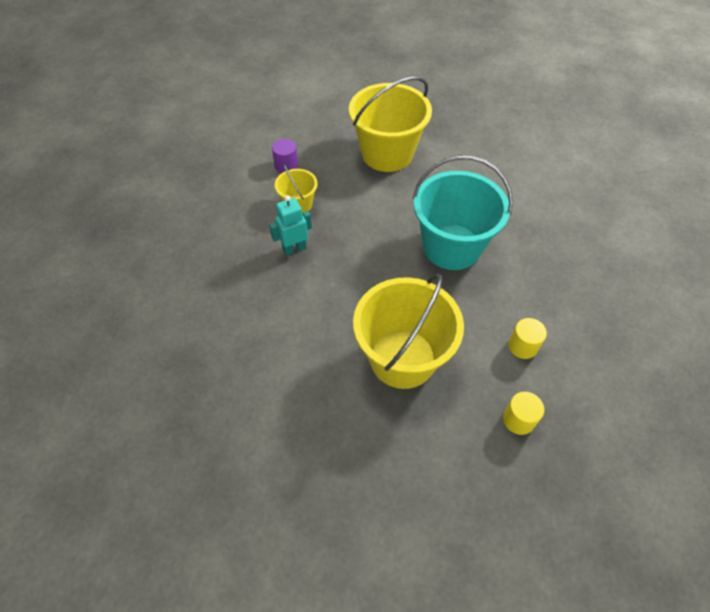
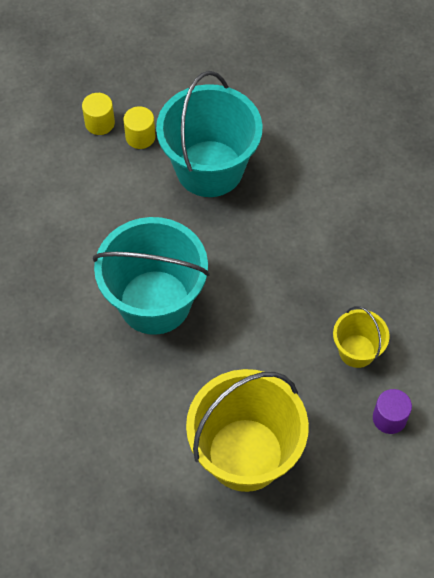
camera: 175 degrees right, 5 degrees up
turquoise robot [269,195,312,256] -> none
yellow bucket [353,274,464,389] -> turquoise bucket [156,71,263,197]
yellow cylinder [508,318,547,359] -> yellow cylinder moved to [123,106,156,149]

